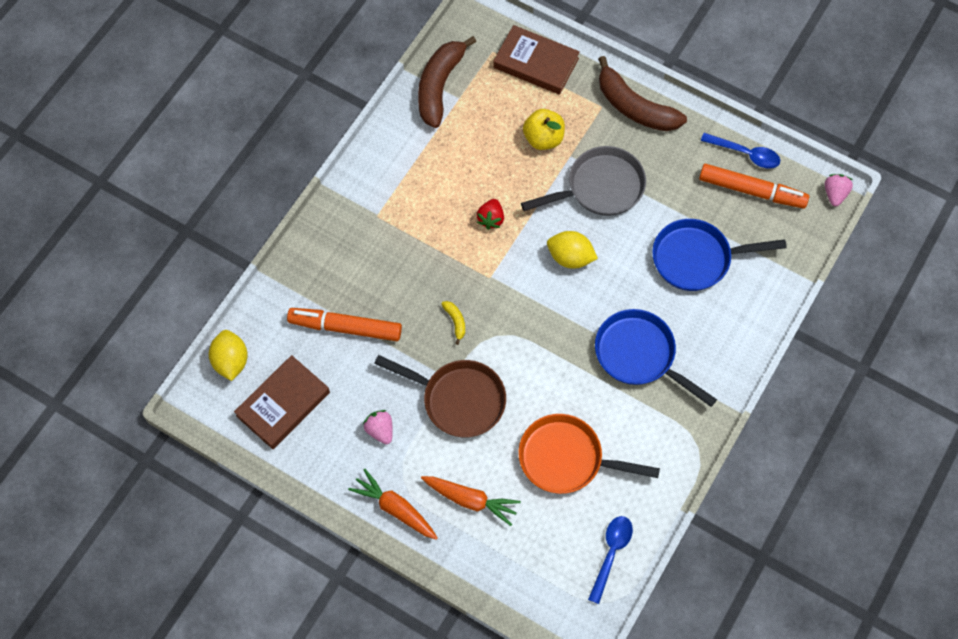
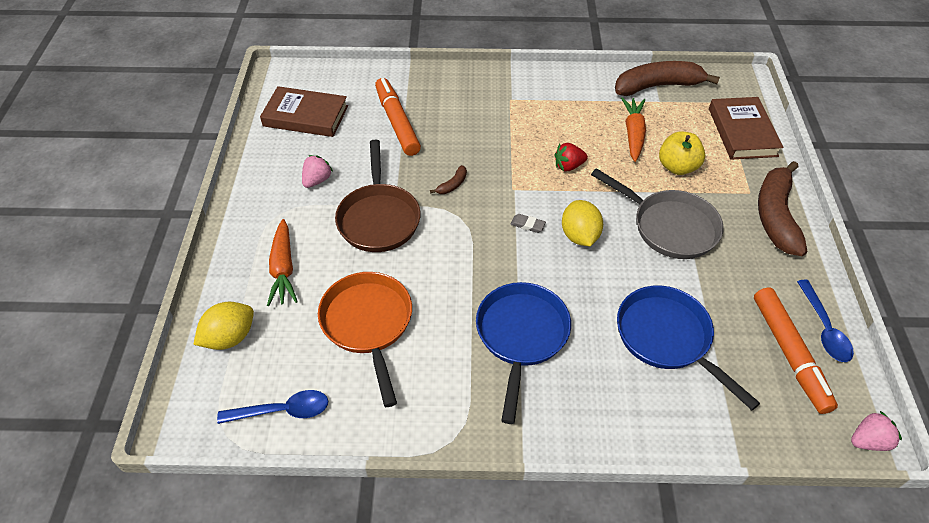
camera: 60 degrees right, 15 degrees down
yellow lemon [209,330,248,381] -> yellow lemon moved to [193,302,254,350]
orange carrot [348,468,438,540] -> orange carrot moved to [621,97,646,162]
yellow banana [441,301,465,345] -> brown banana [430,165,467,194]
none -> grey eraser [510,214,546,233]

